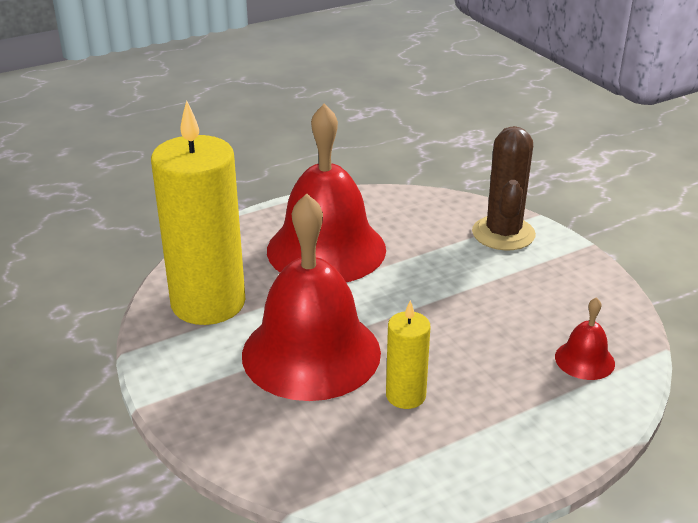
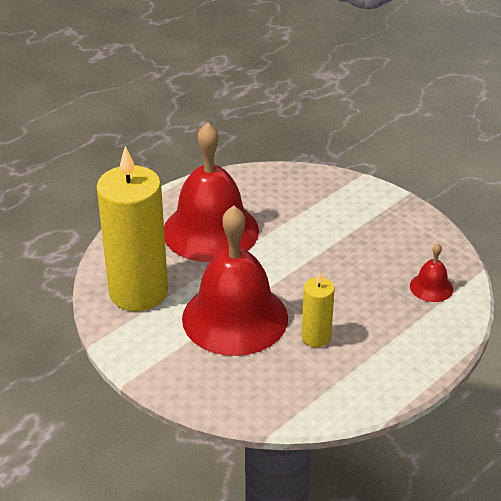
camera: 15 degrees left, 5 degrees up
brown cactus [472,126,536,250] -> none

